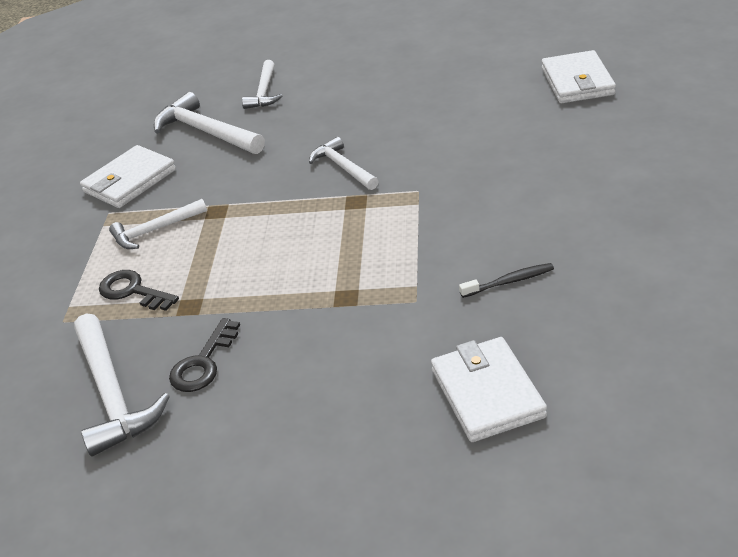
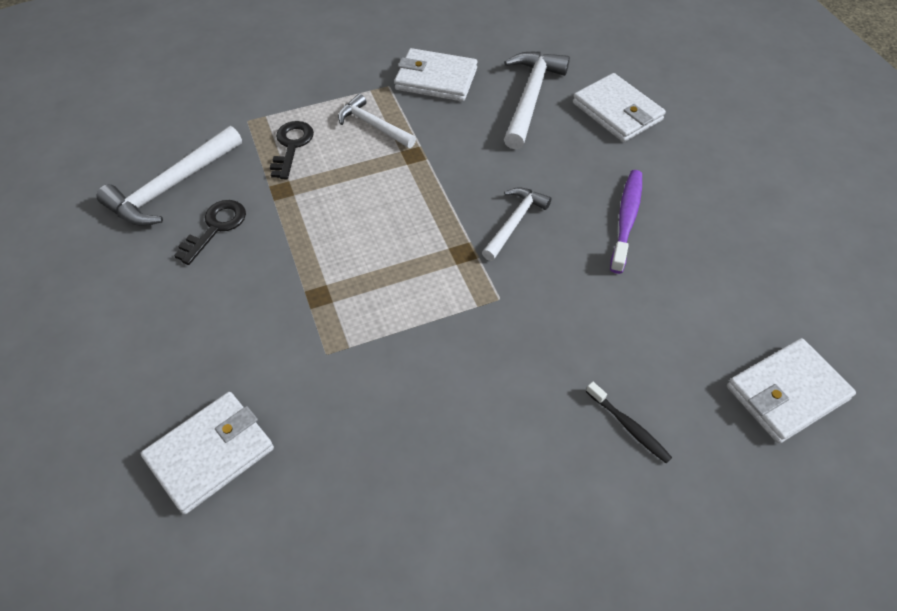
camera: 60 degrees right, 15 degrees up
black key [169,318,240,392] -> black key turned 120 degrees clockwise [174,200,246,265]
white hammer [242,60,282,109] -> white wallet [573,73,666,142]
black toothbrush [459,263,554,298] -> black toothbrush moved to [586,382,672,463]
none -> purple toothbrush [610,170,642,274]

